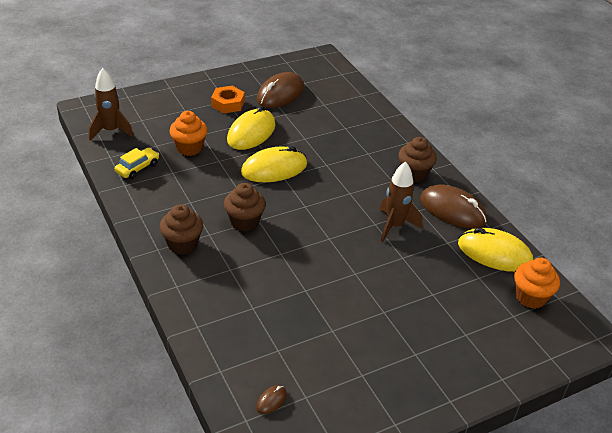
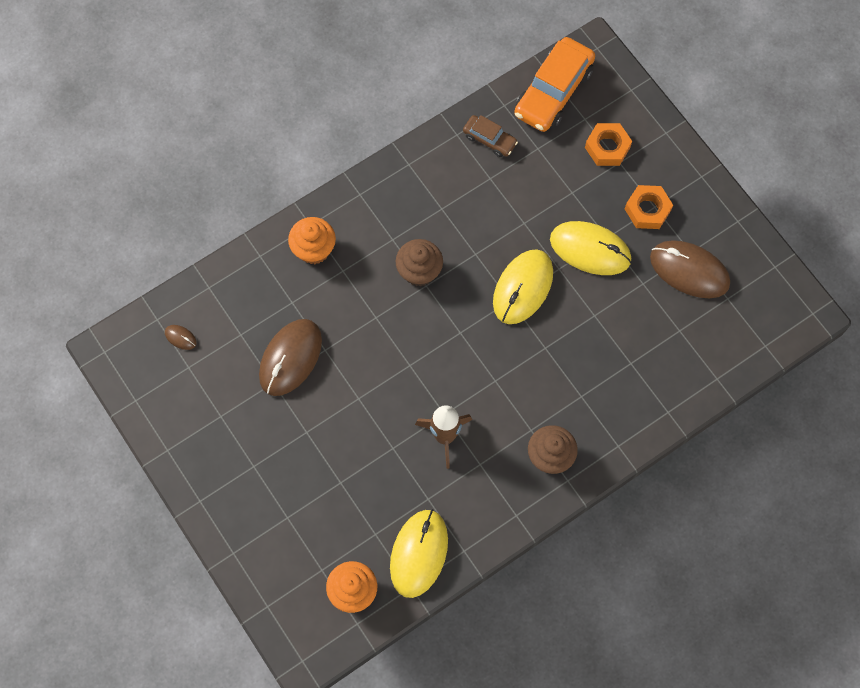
camera: 85 degrees right, 30 degrees up
brown rocket [89,68,134,140] -> orange car [514,37,595,132]
yellow car [115,148,159,179] -> brown car [463,115,518,157]
brown cupcake [159,204,203,255] -> none
orange cupcake [170,111,208,156] -> orange cupcake moved to [288,217,336,264]
yellow mouse [241,146,307,182] -> yellow mouse turned 60 degrees clockwise [493,249,553,324]
brown mouse [420,185,487,228] -> brown mouse moved to [259,319,322,396]
none -> orange nut [585,123,632,166]

